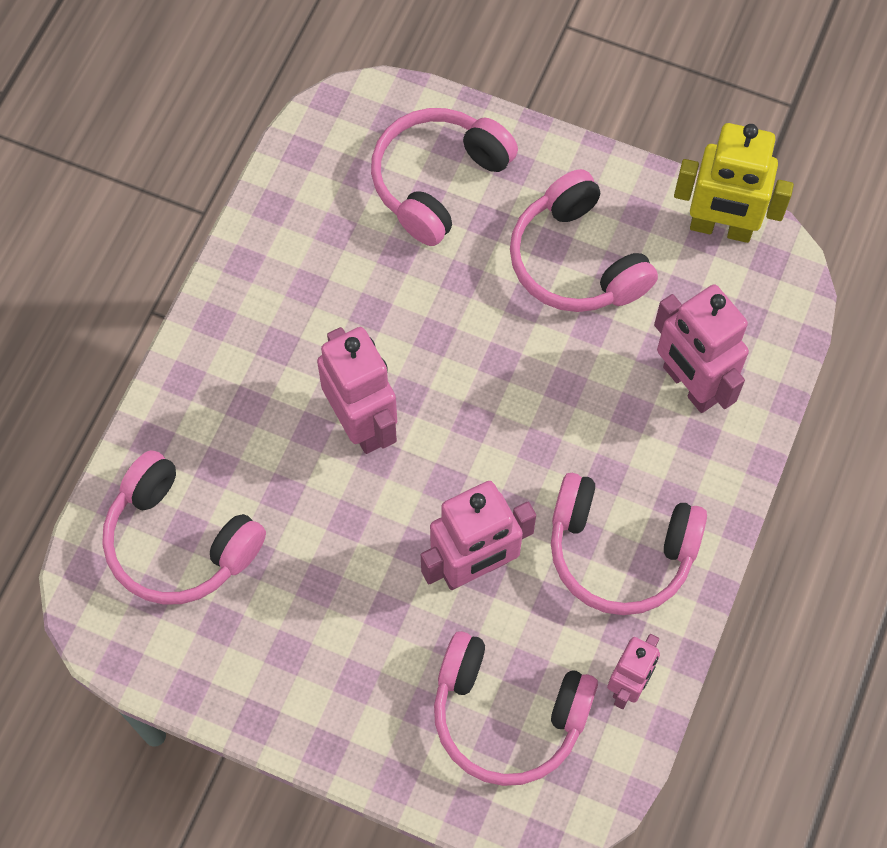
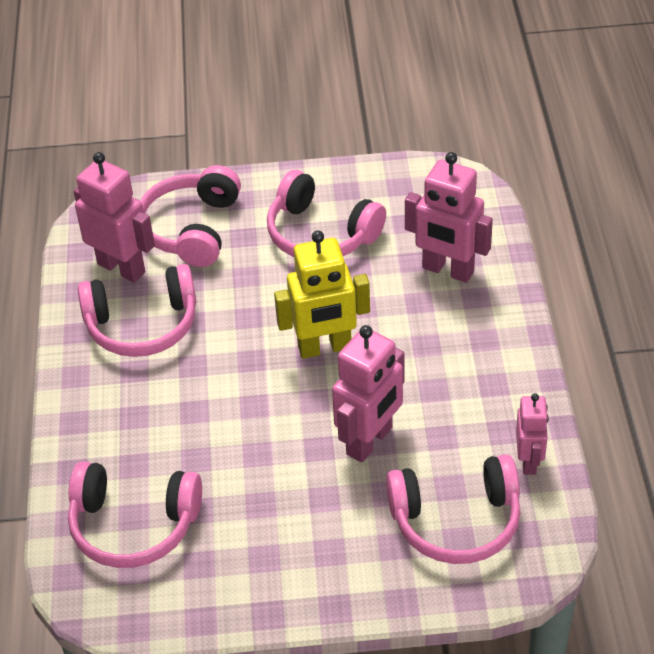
camera: 25 degrees left, 20 degrees down
pink robot [317,327,397,454] -> pink robot moved to [74,152,155,282]
pink headphones [551,473,707,615] -> pink headphones moved to [78,264,196,357]
yellow robot [674,123,794,243] -> yellow robot moved to [274,231,370,359]

